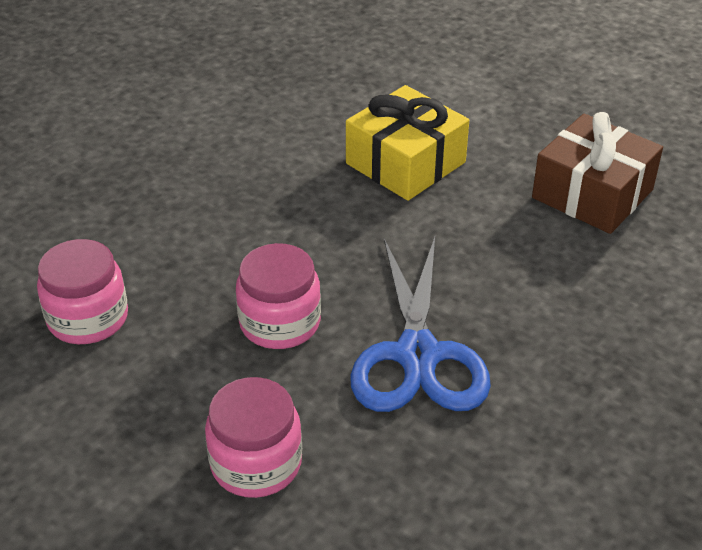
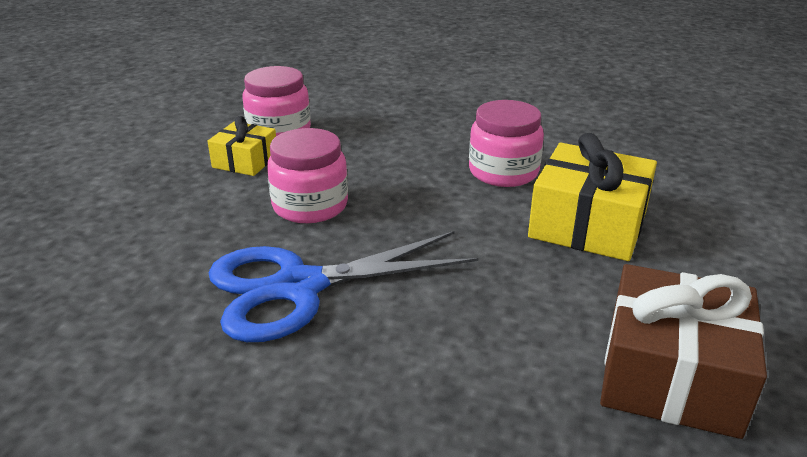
camera: 70 degrees right, 10 degrees down
pink jar [205,377,302,498] -> pink jar moved to [469,100,544,187]
none -> yellow gift [207,116,276,176]

